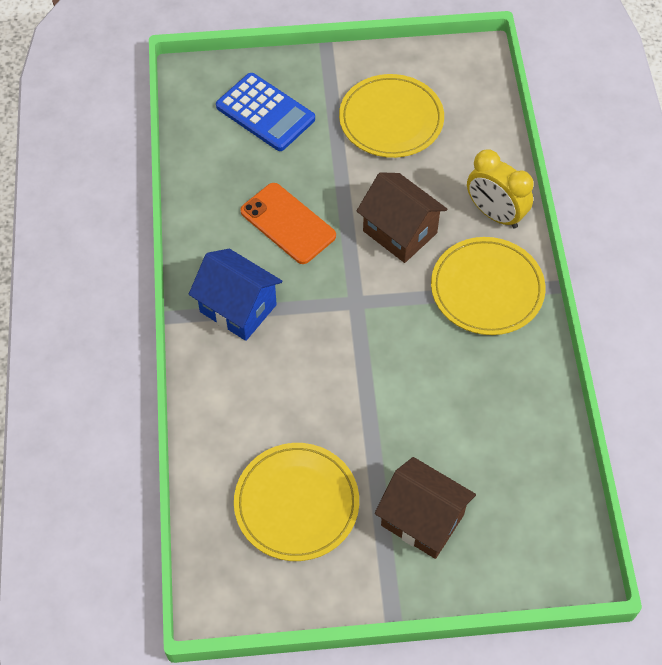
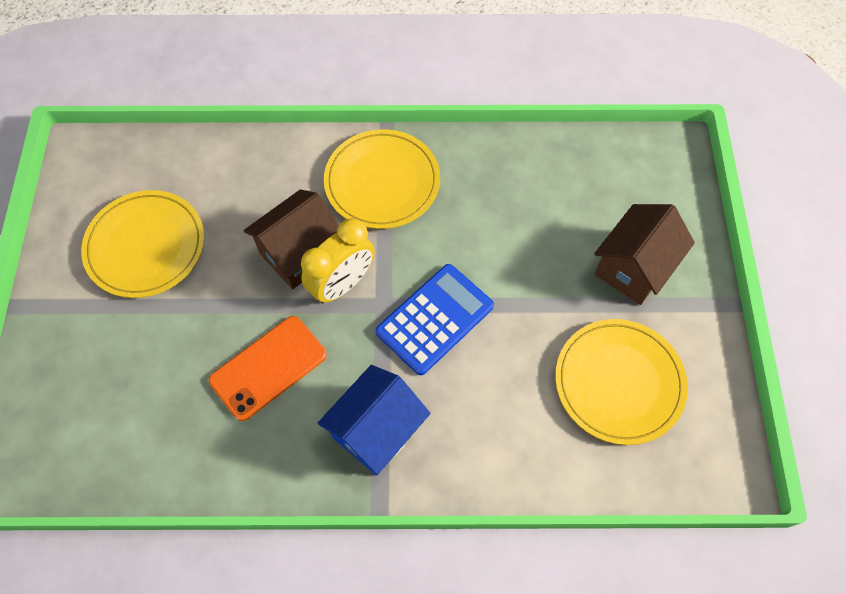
camera: 85 degrees left, 5 degrees up
blue calculator [216,73,315,151] -> blue calculator moved to [376,264,494,375]
yellow clock [467,149,534,229] -> yellow clock moved to [301,218,375,304]

